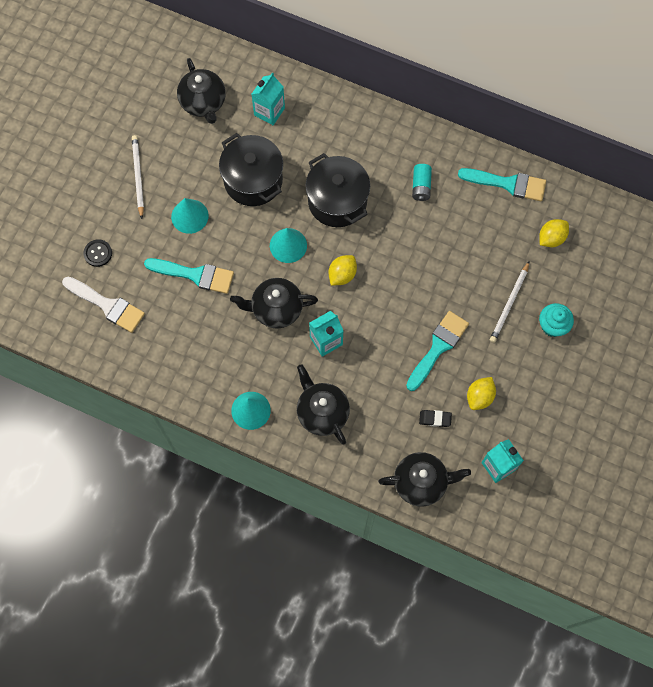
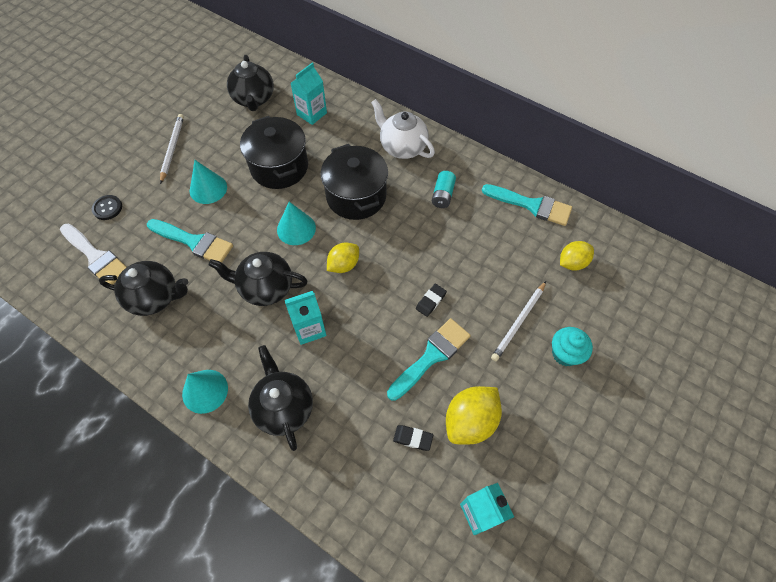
camera: 10 degrees right, 10 degrees down
black teapot [378,452,471,507] -> black teapot moved to [99,261,188,316]
yellow lemon [467,377,496,410] -> yellow lemon [446,386,502,445], size x1.52
none -> white teapot [371,99,435,159]
none -> black eraser [416,284,447,317]

